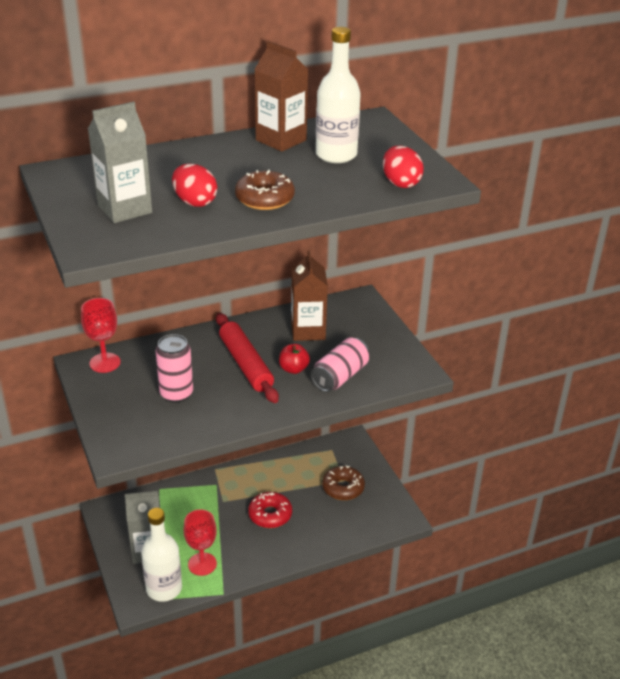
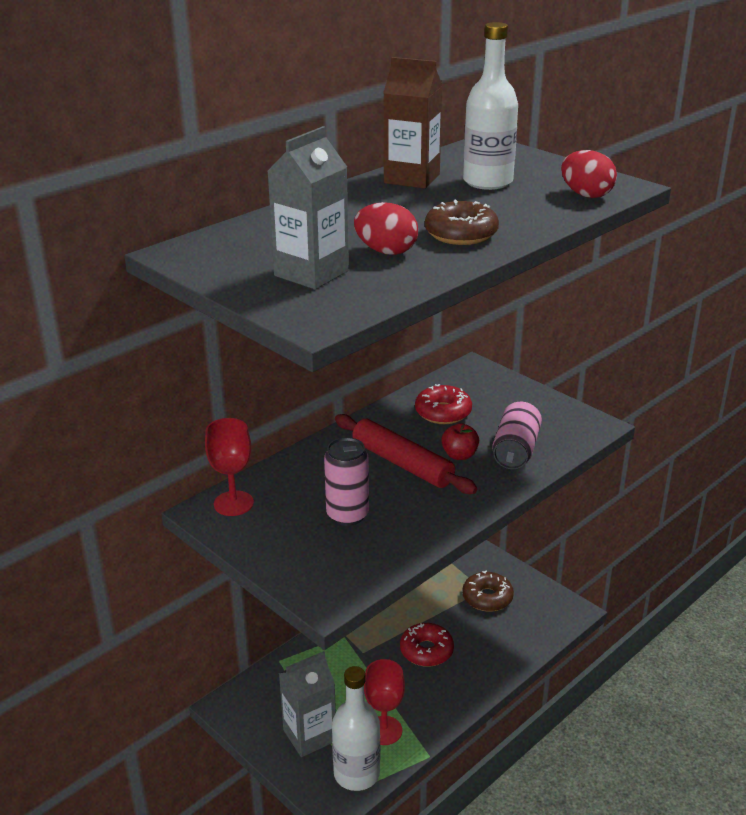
camera: 20 degrees left, 5 degrees down
brown carton [291,250,328,341] -> red donut [415,384,472,424]

